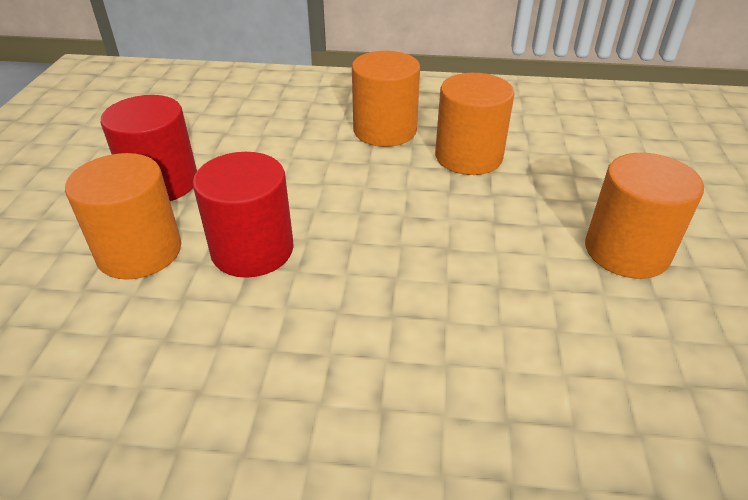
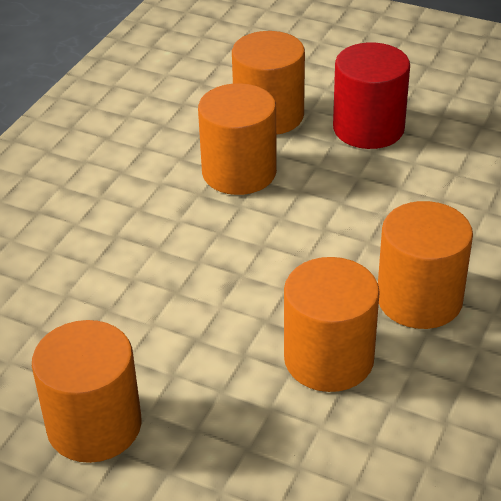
camera: 110 degrees right, 0 degrees up
red cylinder [193,152,293,278] -> orange cylinder [198,83,277,195]

